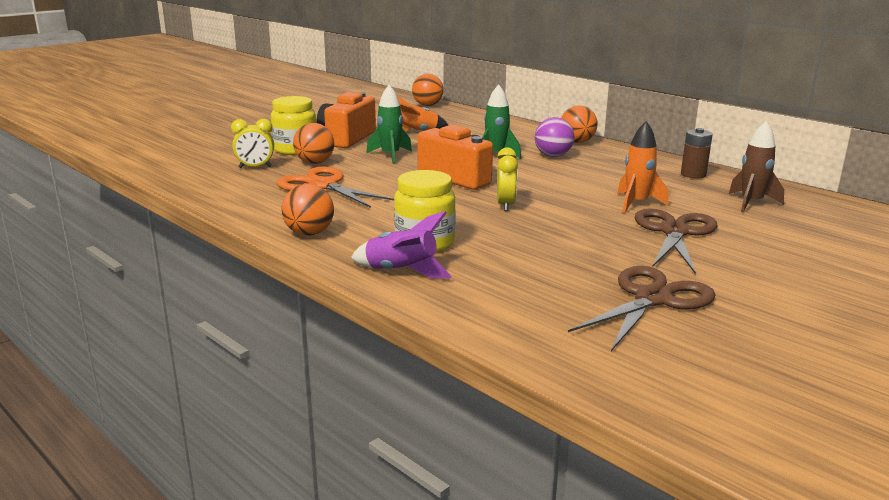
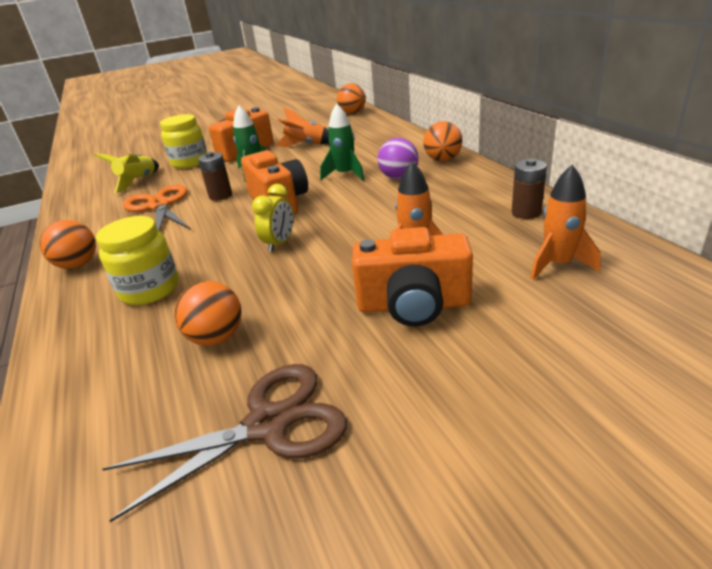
camera: 25 degrees right, 10 degrees up
yellow clock [231,119,274,168] -> yellow rocket [94,153,159,193]
orange ball [293,123,334,164] -> orange ball moved to [174,281,242,346]
purple rocket [351,211,452,279] -> none
brown scissors [635,209,718,274] -> orange camera [352,227,473,327]
brown rocket [729,121,784,212] -> orange rocket [530,165,601,280]
none -> brown battery [198,152,232,201]

